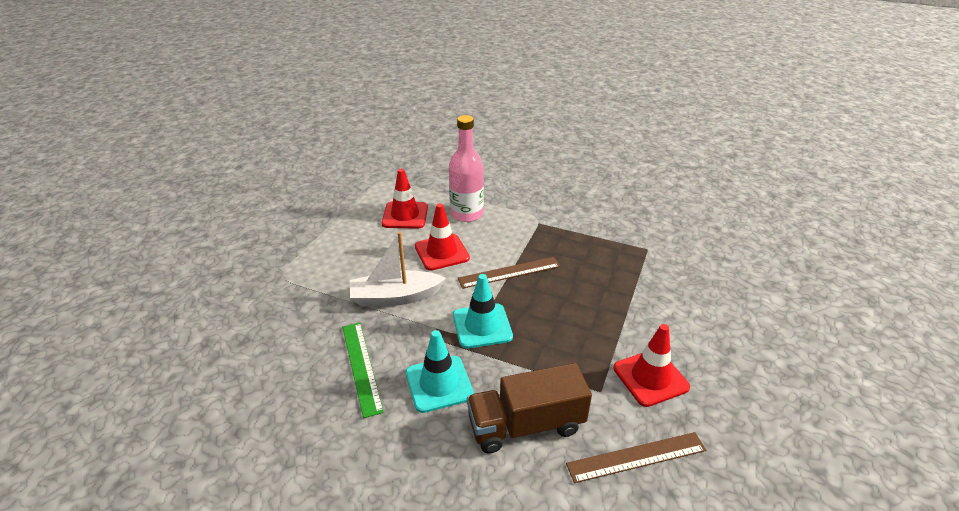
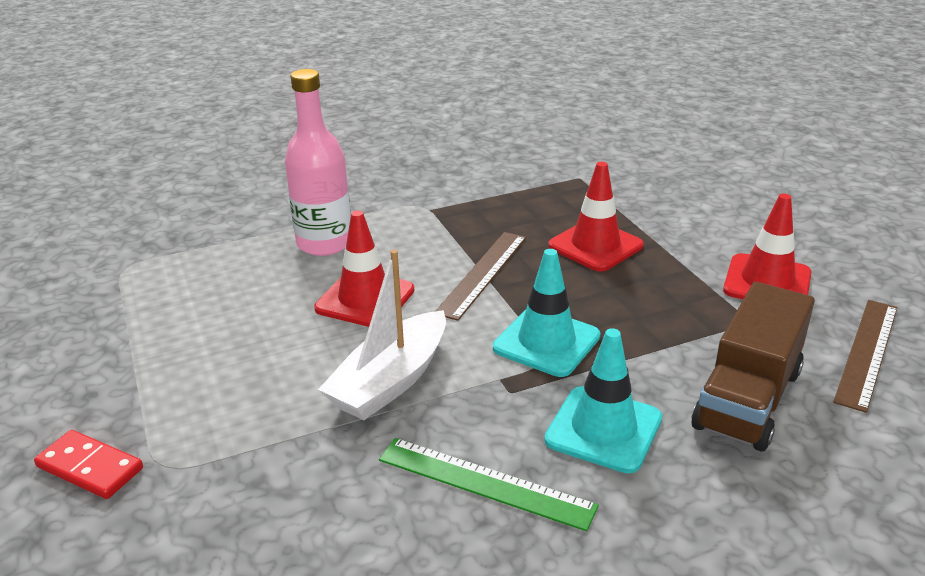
camera: 45 degrees left, 5 degrees down
red traffic cone [382,169,428,229] -> red traffic cone moved to [548,162,644,272]
none -> red domino [34,430,143,499]

